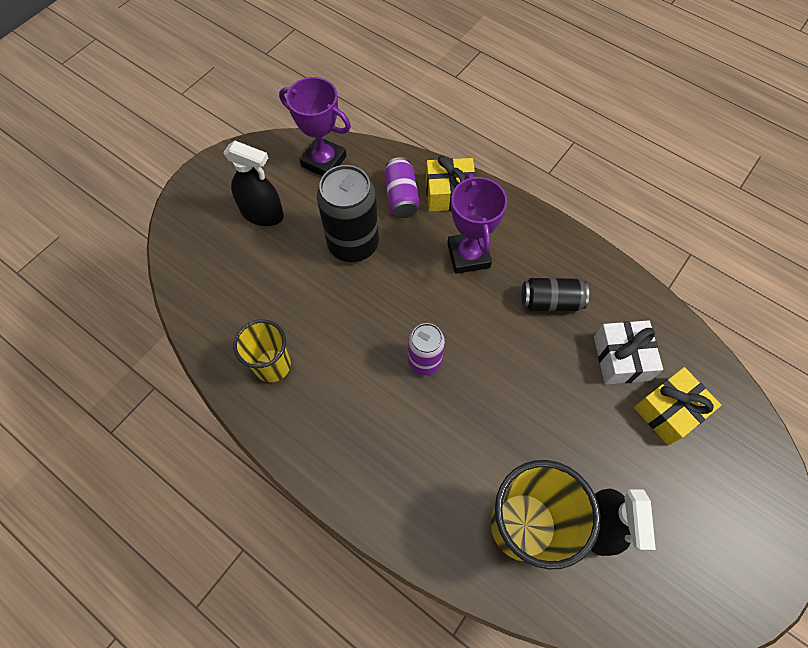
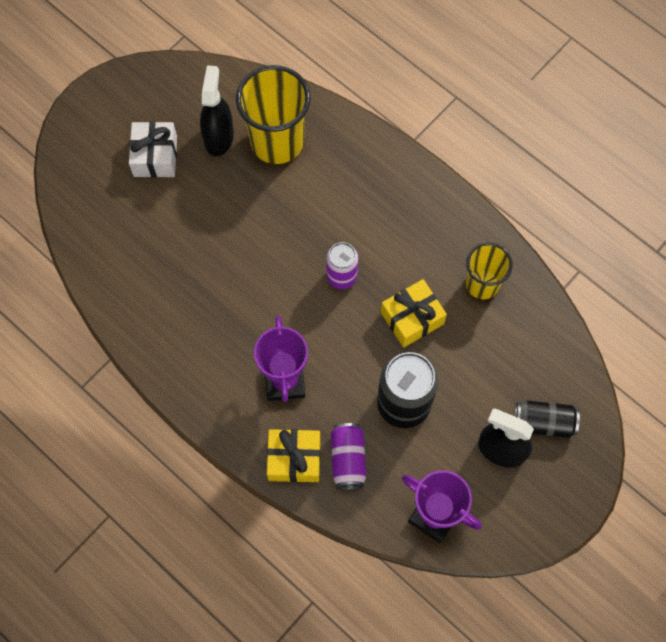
camera: 175 degrees left, 5 degrees up
black can [522,278,589,311] -> black can moved to [514,400,580,438]
white gift [594,320,663,384] -> white gift moved to [129,121,177,178]
yellow gift [634,367,721,445] -> yellow gift moved to [381,279,447,347]

